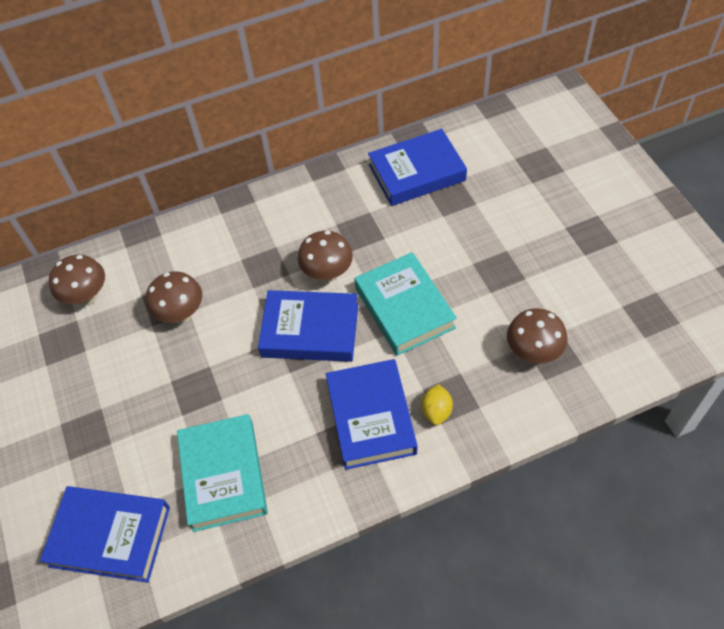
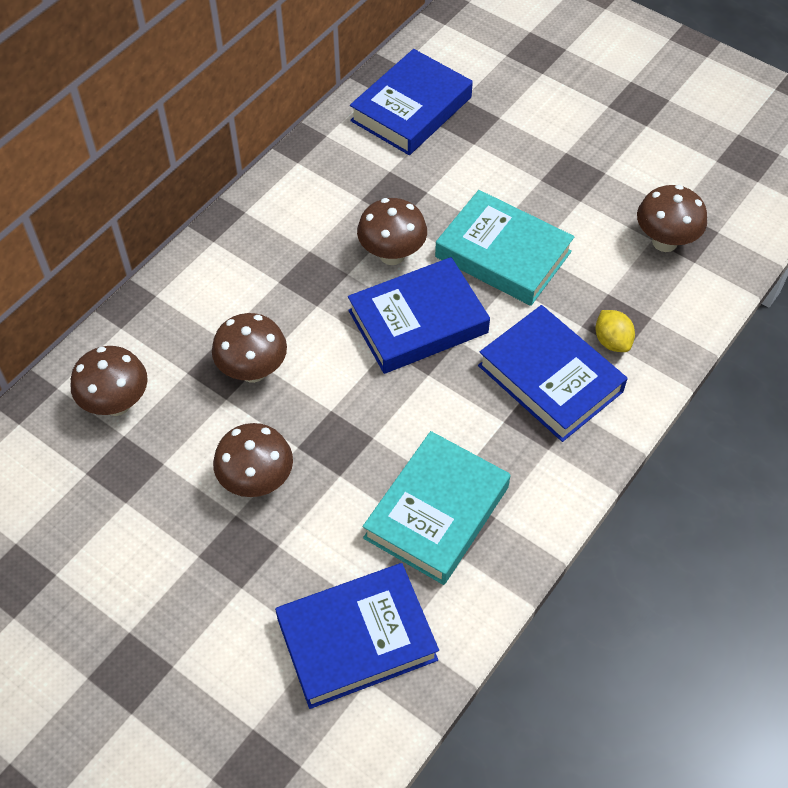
camera: 35 degrees left, 0 degrees up
turquoise book [177,414,268,532] -> turquoise book turned 75 degrees clockwise [363,431,511,585]
none -> brown mushroom [213,423,293,497]

